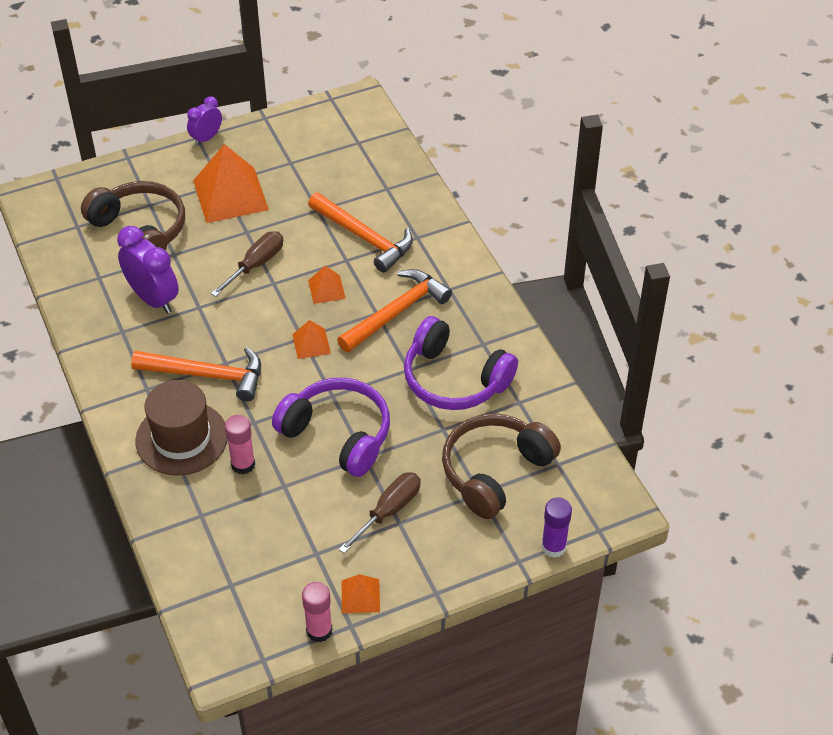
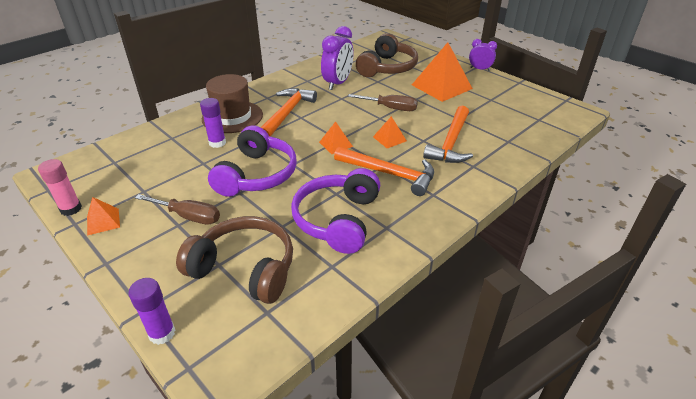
camera: 70 degrees right, 10 degrees down
orange hammer [131,347,261,401] -> orange hammer turned 150 degrees counterclockwise [261,88,317,137]
pink glue stick [225,415,255,475] -> purple glue stick [200,98,226,148]

